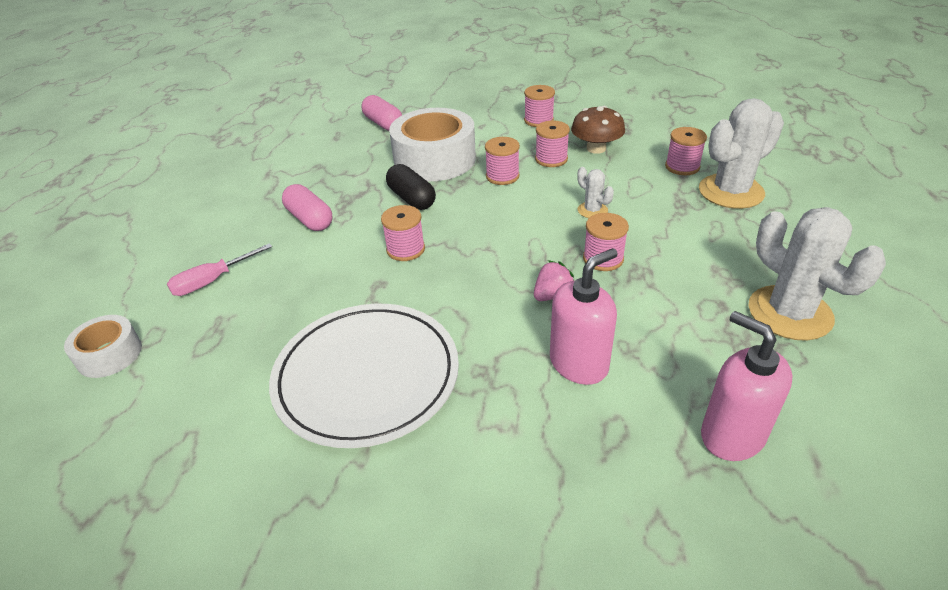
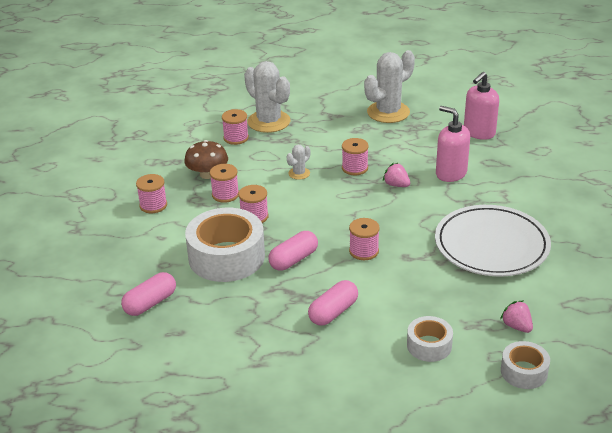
camera: 100 degrees left, 5 degrees down
pink screwdriver [167,243,272,296] -> white tape [407,316,453,362]
black capsule [386,164,436,210] -> pink capsule [268,231,318,271]
none -> pink strawberry [500,301,533,333]

